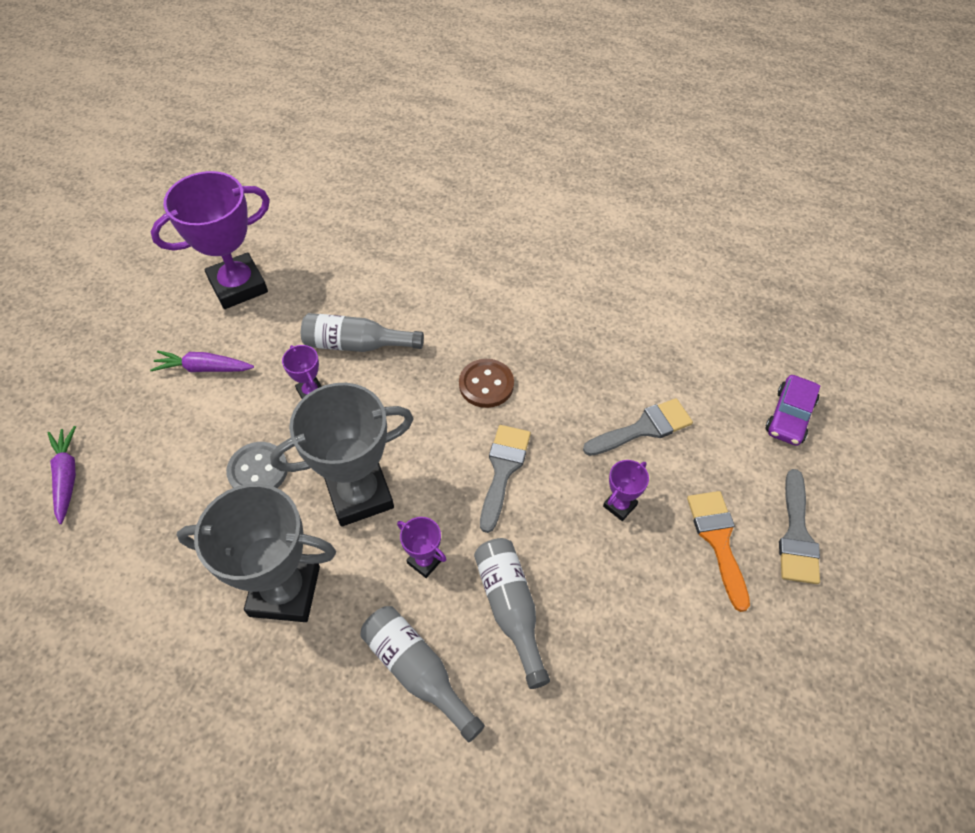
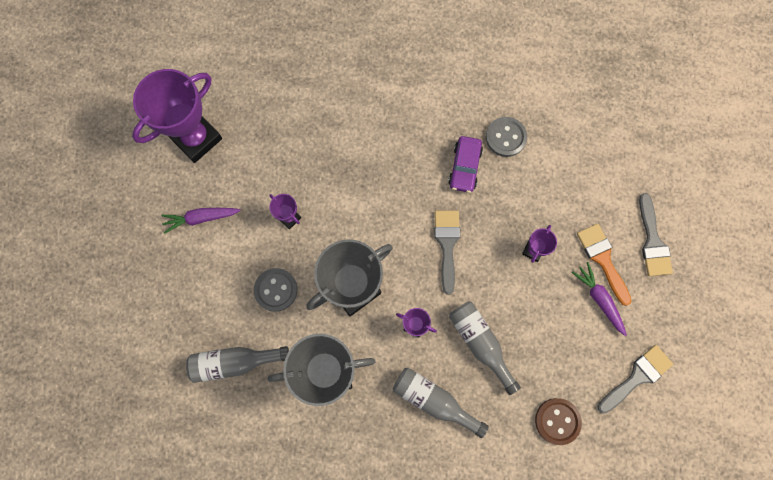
camera: 15 degrees left, 20 degrees up
purple carrot [48,426,76,524] -> purple carrot moved to [572,262,627,336]
grey bottle [301,313,424,352] -> grey bottle moved to [186,346,289,383]
brown button [459,359,514,408] -> brown button moved to [535,398,582,445]
grey brush [583,398,693,456] -> grey brush moved to [598,345,673,413]
purple car [766,375,820,446] -> purple car moved to [448,136,483,193]
none -> grey button [486,117,527,157]

